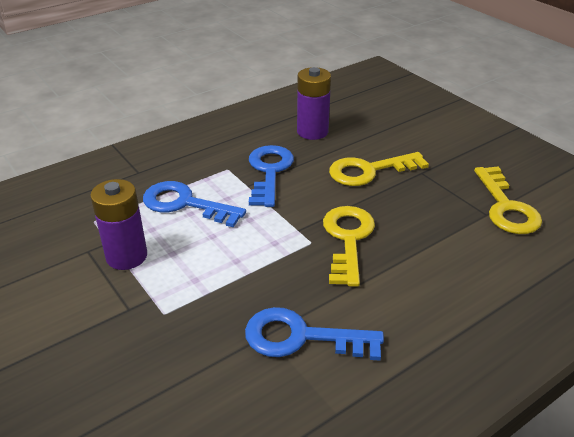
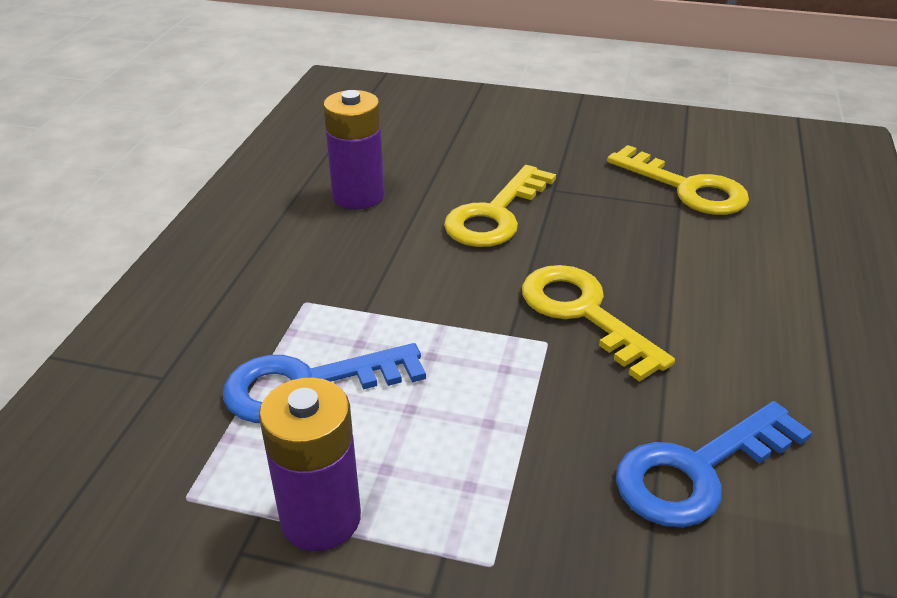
camera: 40 degrees left, 0 degrees up
blue key [249,145,294,207] -> none

